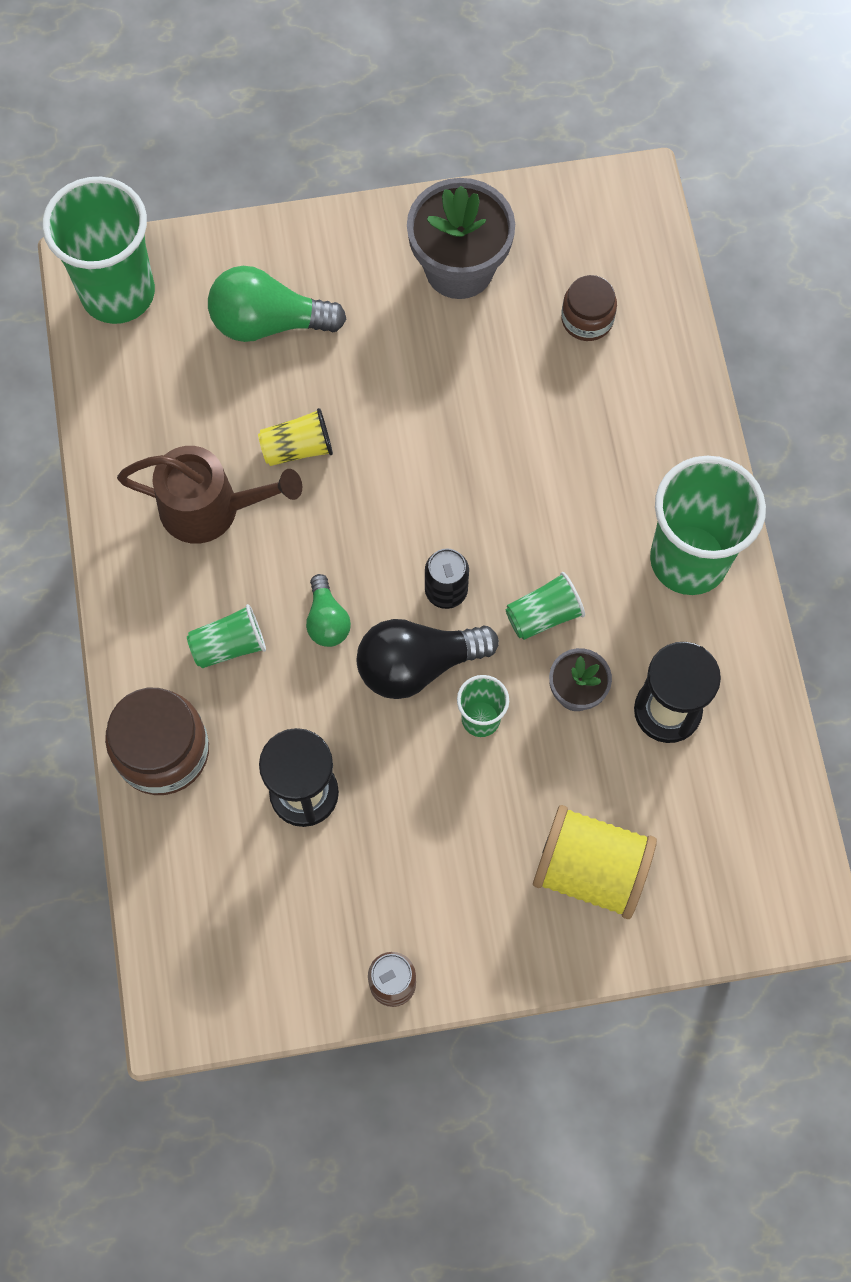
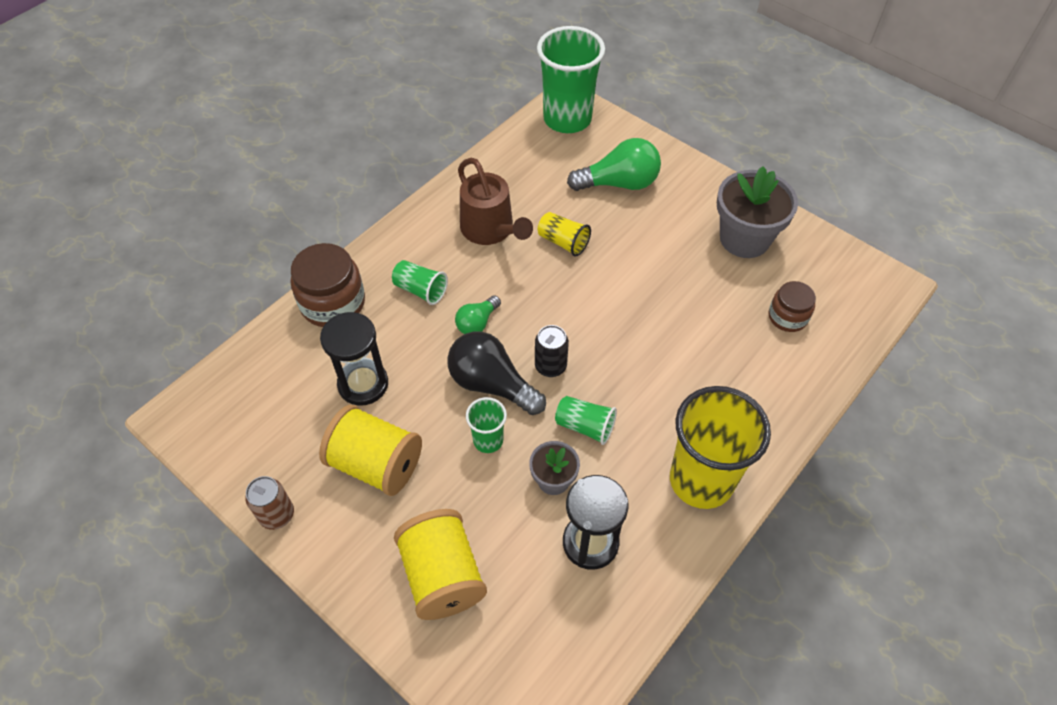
camera: 50 degrees right, 15 degrees down
green light bulb [208,266,346,342] -> green light bulb turned 120 degrees clockwise [567,138,661,191]
green cup [650,456,766,595] -> yellow cup [670,386,771,509]
none -> yellow spool [319,405,422,496]

